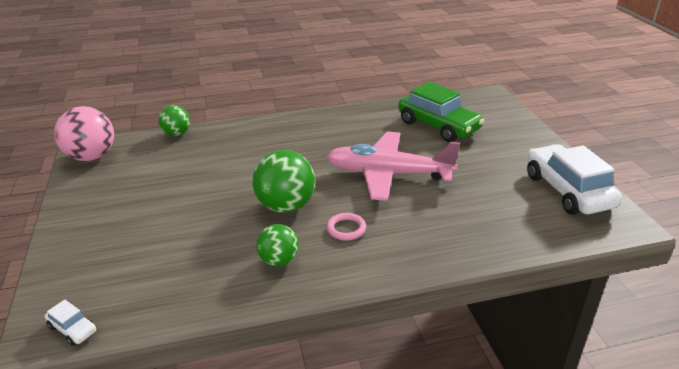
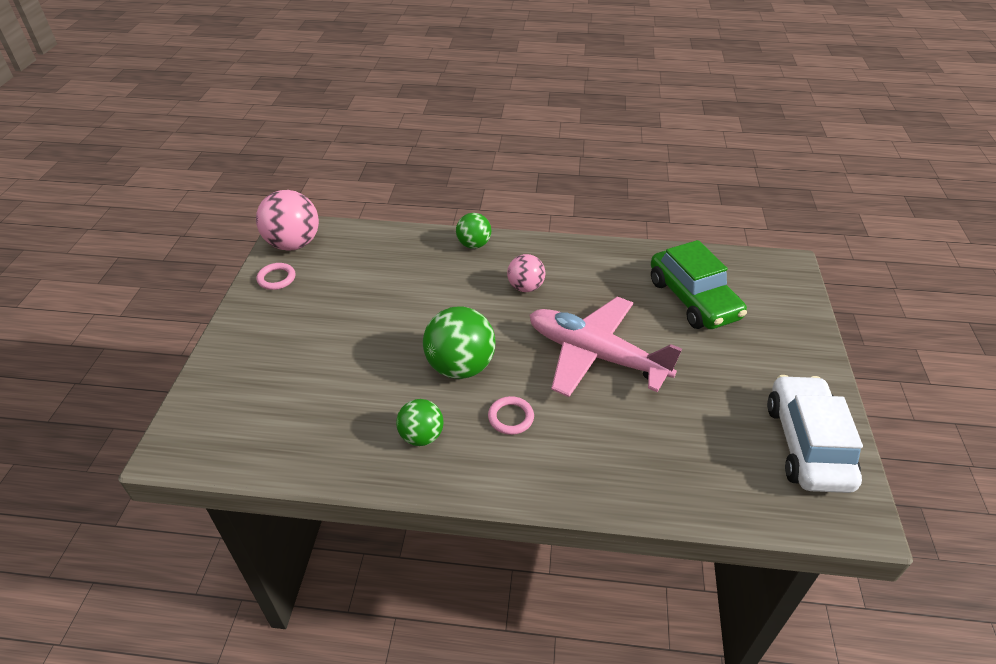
camera: 20 degrees right, 10 degrees up
white car [45,300,96,346] -> none
green ball [158,105,190,136] -> green ball moved to [456,213,491,249]
none -> pink ring [257,263,295,290]
none -> pink ball [507,254,545,292]

